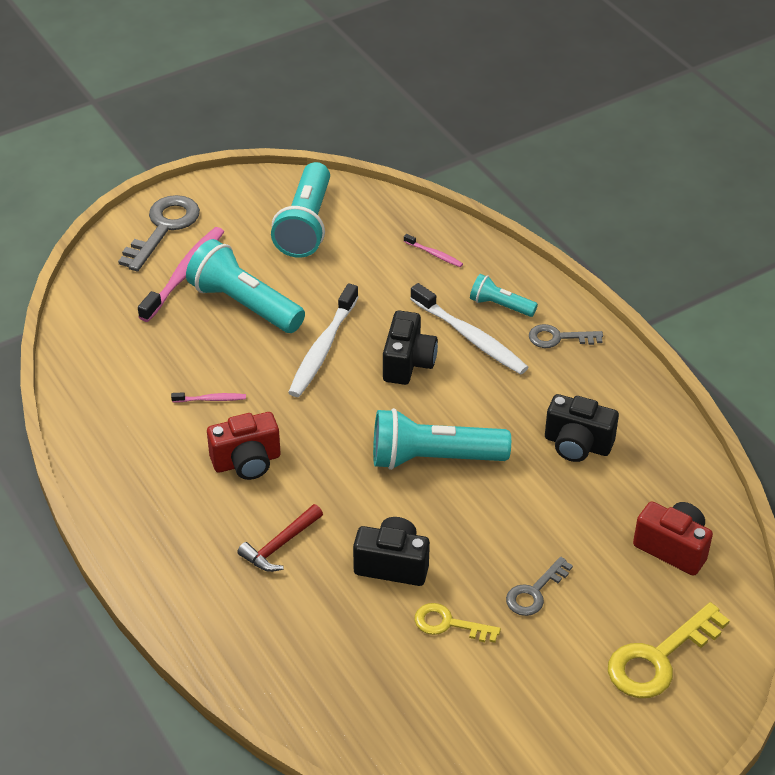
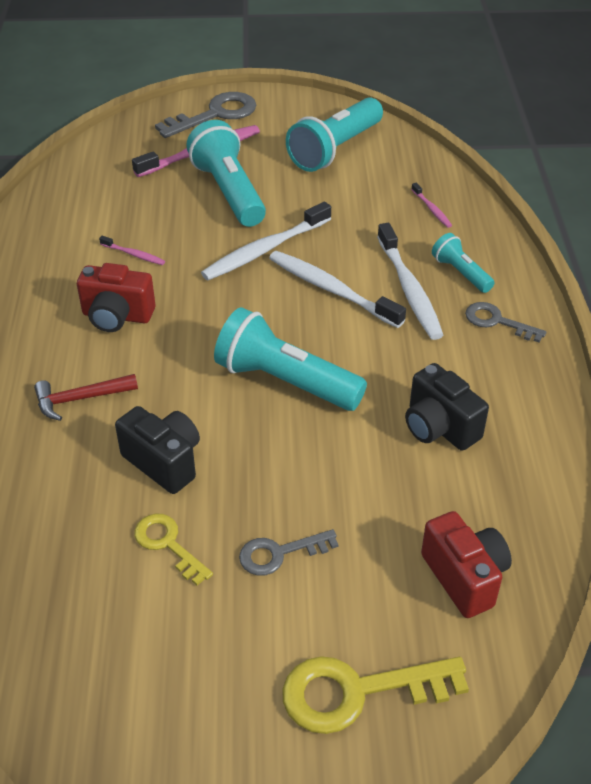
camera: 30 degrees right, 0 degrees up
black camera [383,311,438,385] -> white toothbrush [269,251,406,328]

